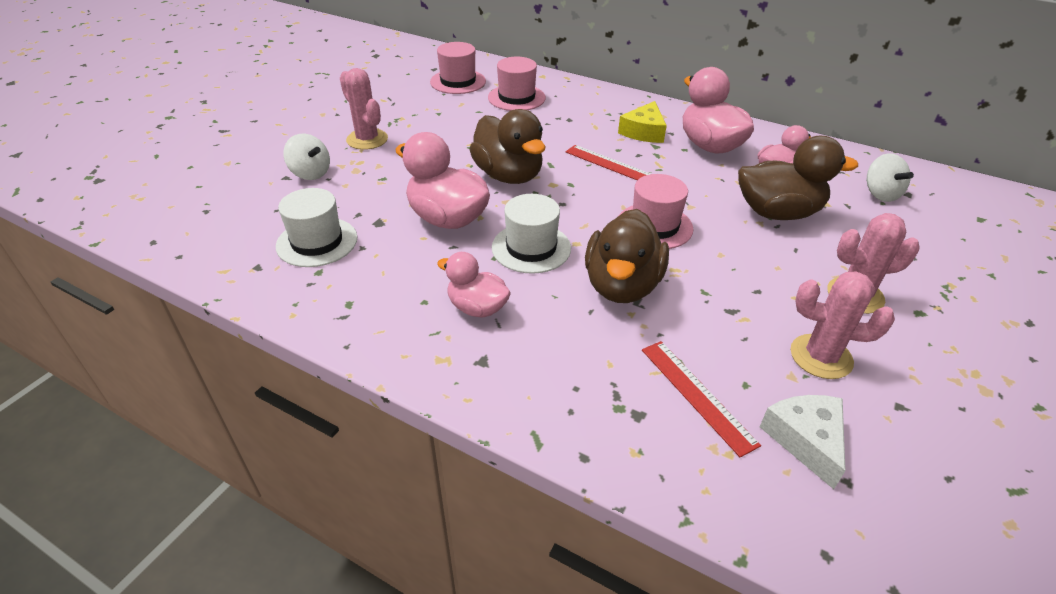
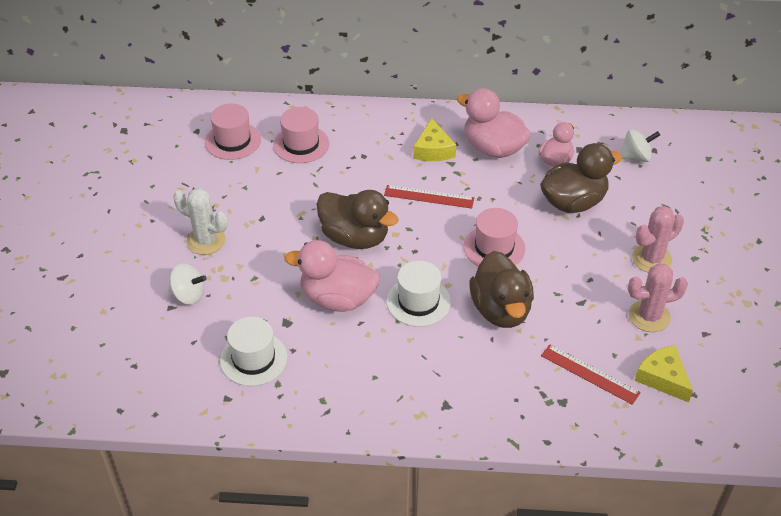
camera: 25 degrees left, 5 degrees up
pink cactus [340,68,388,150] -> white cactus [173,188,228,255]
pink duck [437,252,511,318] -> none
white cheese [760,395,846,489] -> yellow cheese [634,345,693,403]
white spinning top [866,153,914,202] -> white spinning top turned 60 degrees counterclockwise [620,129,660,162]

